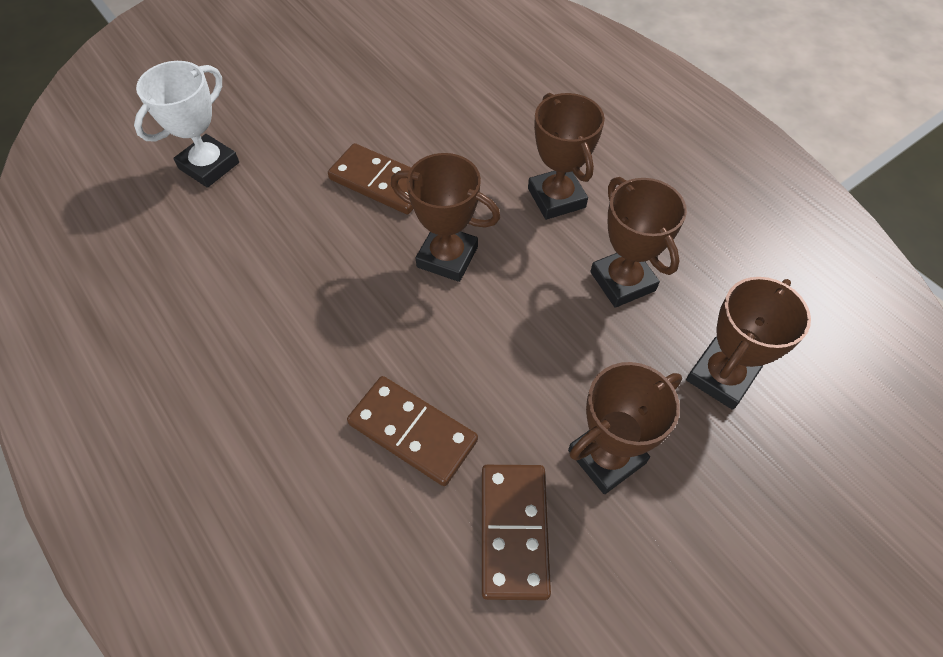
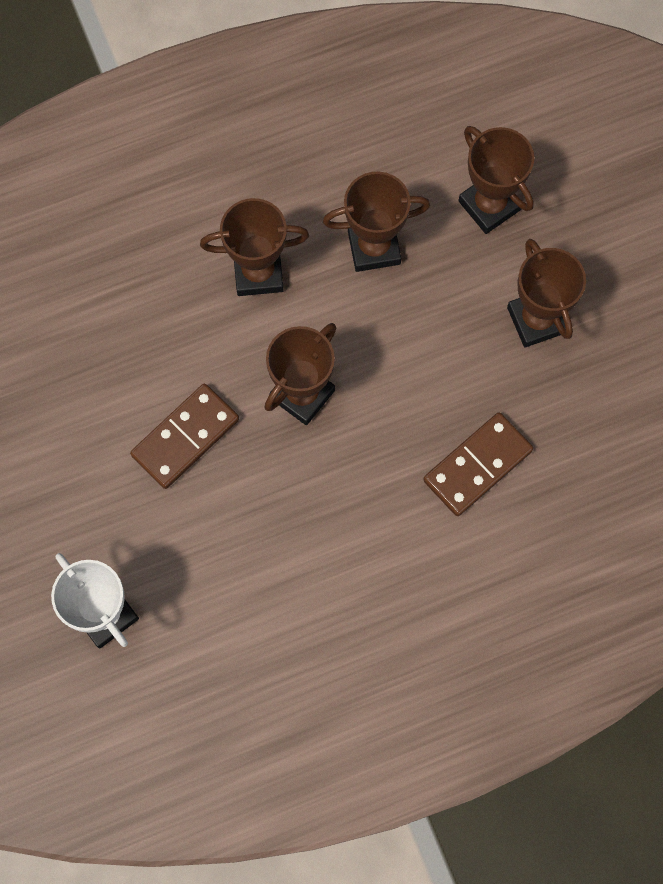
camera: 75 degrees left, 15 degrees up
brown domino [482,465,551,600] -> none

